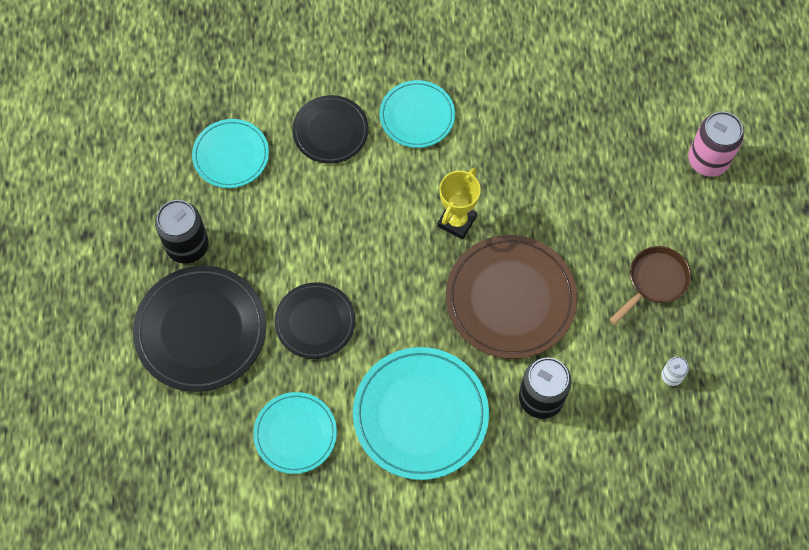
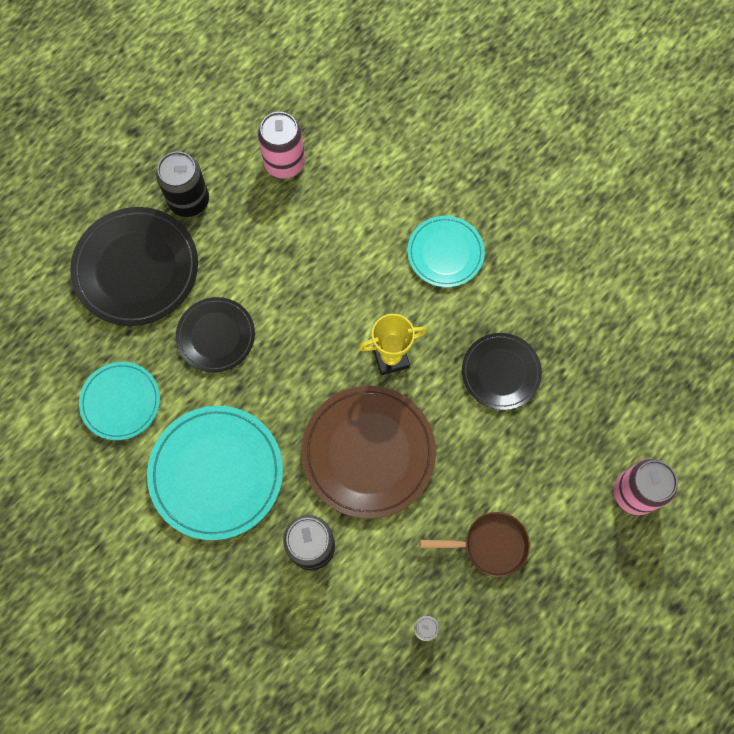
camera: 45 degrees right, 5 degrees up
turquoise plate [192,119,269,188] -> pink can [258,112,305,178]
black plate [292,95,369,164] -> black plate moved to [462,333,542,410]

